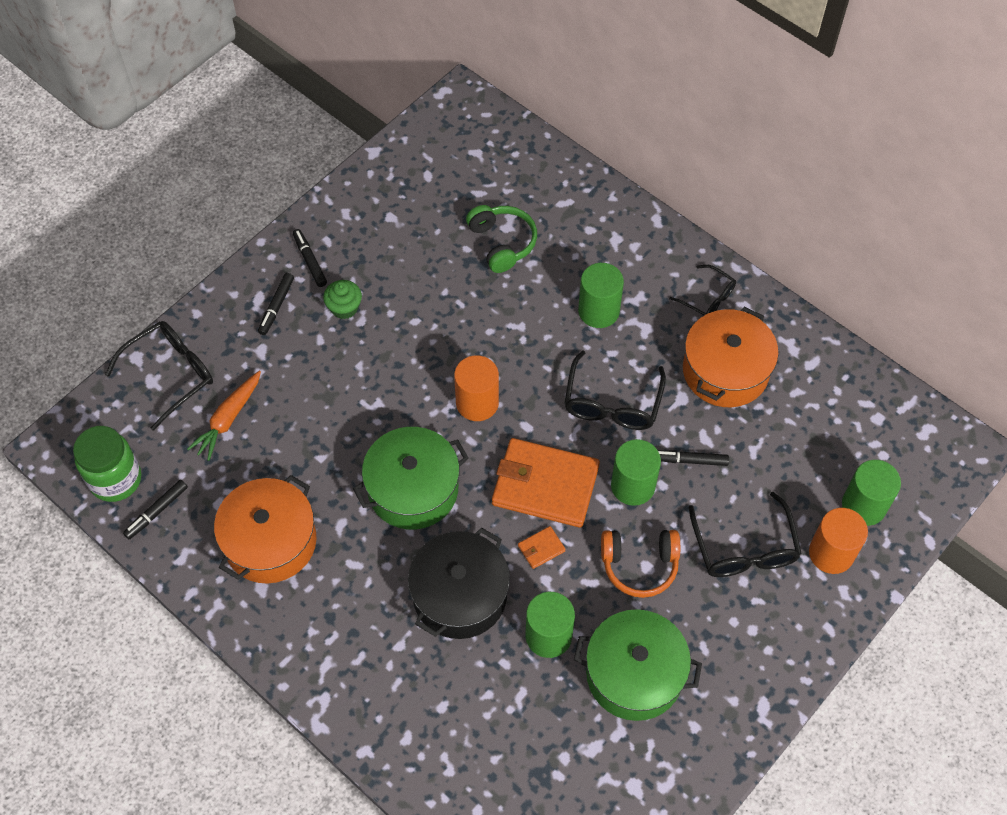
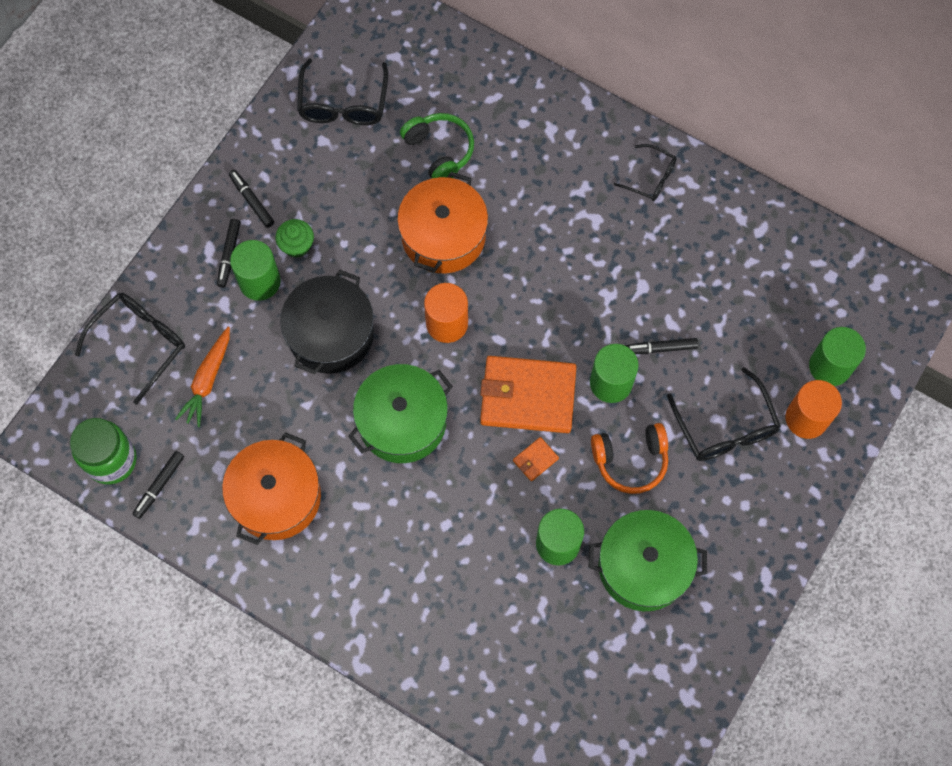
camera: 10 degrees left, 10 degrees up
black pot [408,527,510,639] -> black pot moved to [280,270,374,374]
black glasses [564,350,666,430] -> black glasses moved to [297,59,388,125]
green cylinder [578,263,624,328] -> green cylinder moved to [230,240,281,301]
orange pot [683,307,779,407] -> orange pot moved to [397,172,488,274]

